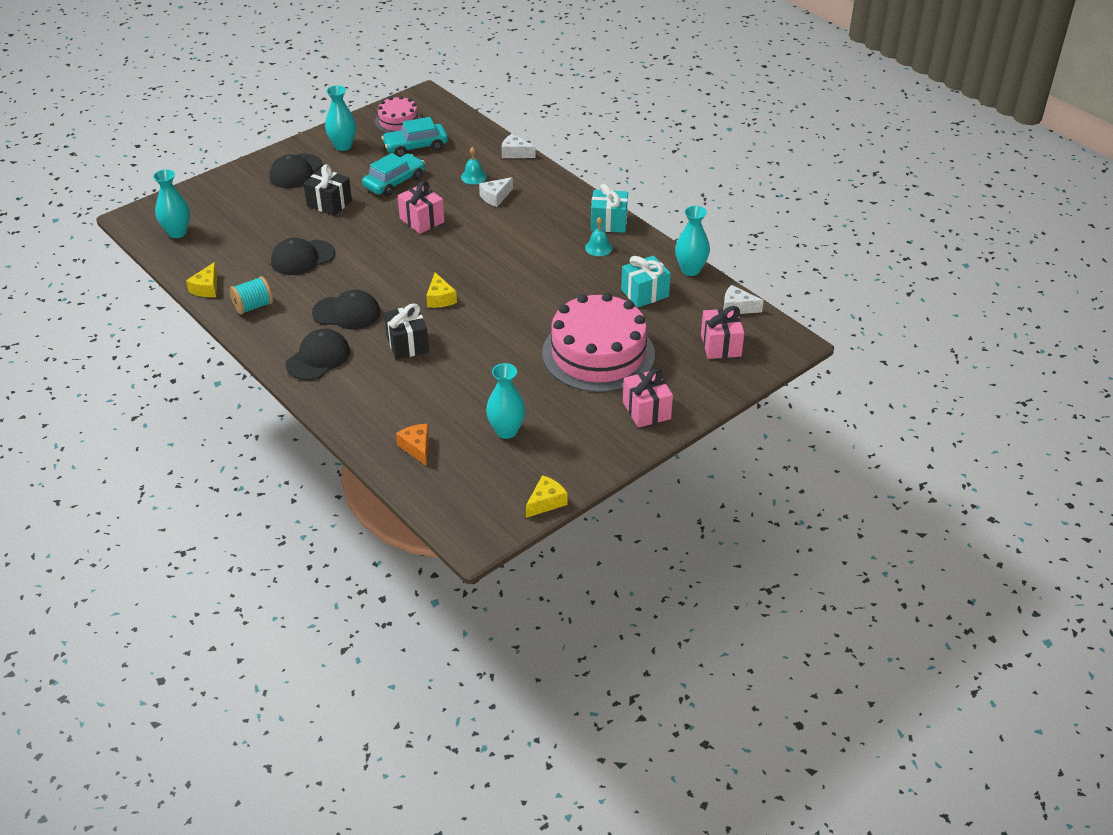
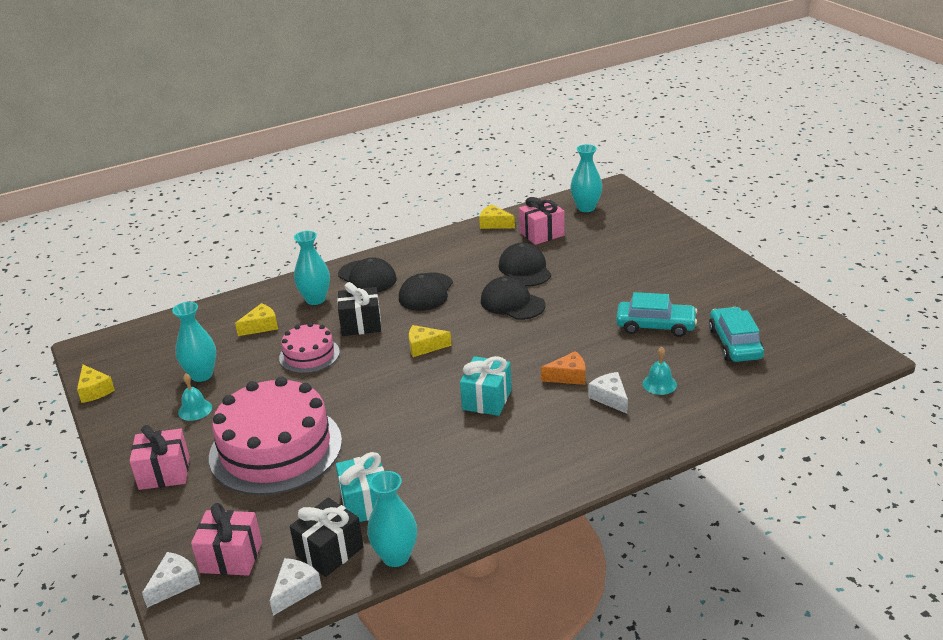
camera: 105 degrees right, 10 degrees down
turquoise spool [230,276,273,315] -> none
black cap [269,154,322,188] -> black cap moved to [481,276,546,320]
black gift [303,164,352,216] -> black gift moved to [290,498,364,577]
turquoise vase [325,85,356,151] -> turquoise vase moved to [294,231,330,305]
turquoise car [362,153,425,196] -> turquoise car turned 45 degrees counterclockwise [616,292,697,337]
pink cake [375,96,422,133] -> pink cake moved to [279,322,340,373]
orange cheese [396,424,429,466] -> orange cheese moved to [541,351,585,385]
pink gift [398,181,445,234] -> pink gift moved to [519,197,565,245]
white cheese [501,134,536,158] -> white cheese moved to [142,552,200,608]
turquoise bell [585,217,613,256] -> turquoise bell moved to [178,373,212,421]
turquoise gift [591,184,628,233] -> turquoise gift moved to [460,356,512,416]
none -> yellow cheese [235,303,278,336]

